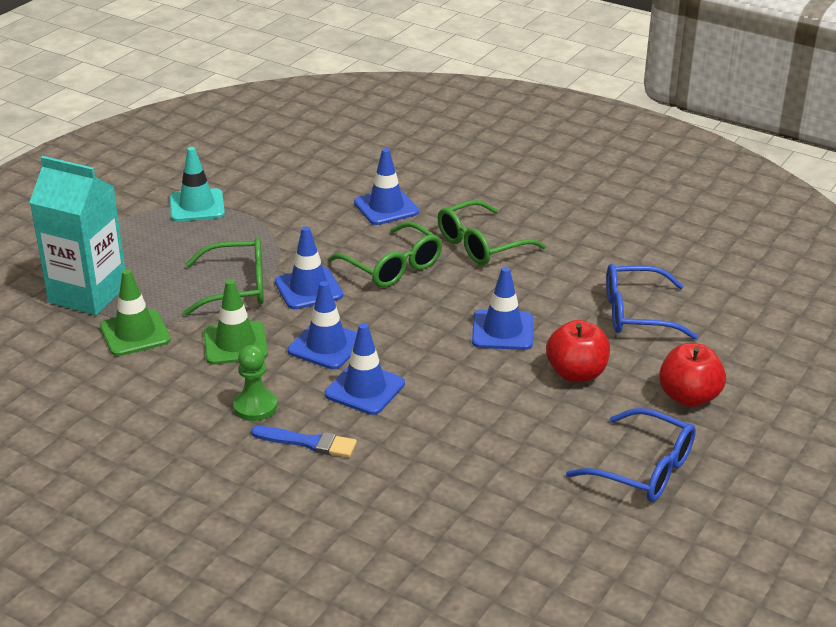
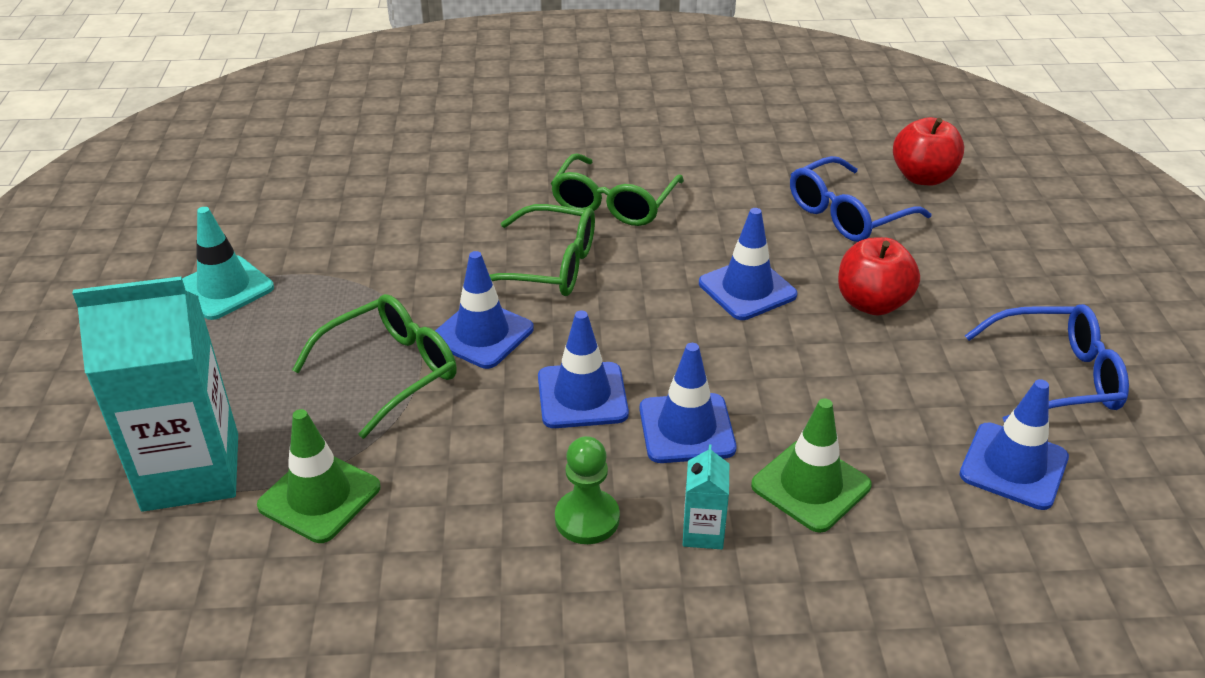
camera: 35 degrees left, 5 degrees up
green traffic cone [204,279,268,365] -> green traffic cone moved to [751,398,872,533]
blue brush [251,426,357,457] -> turquoise carton [683,444,729,549]
blue traffic cone [354,148,419,225] -> blue traffic cone moved to [959,379,1069,510]
red apple [659,343,726,407] -> red apple moved to [893,117,964,185]

